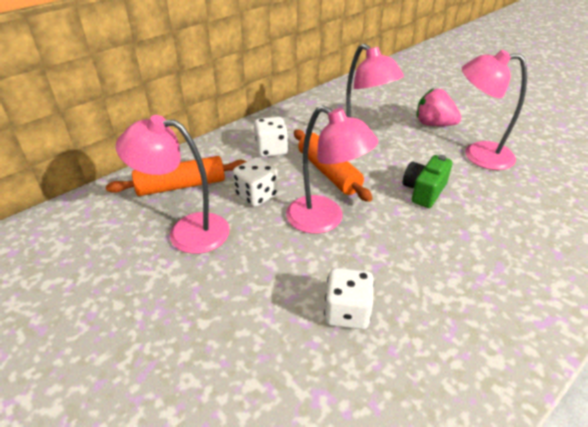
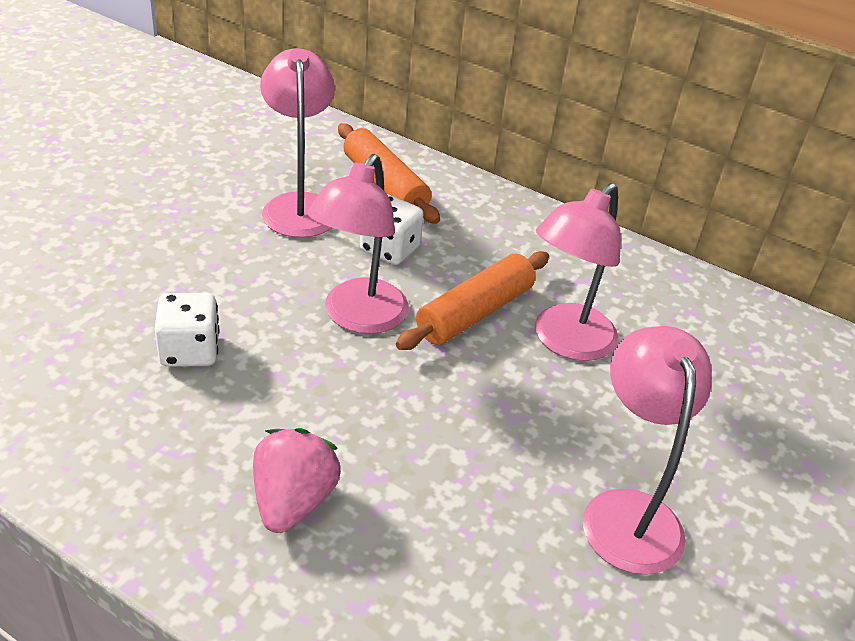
camera: 70 degrees right, 0 degrees up
white dice [254,117,288,157] -> none
green camera [403,155,453,208] -> none
pink strawberry [416,88,462,126] -> pink strawberry moved to [253,428,341,533]

